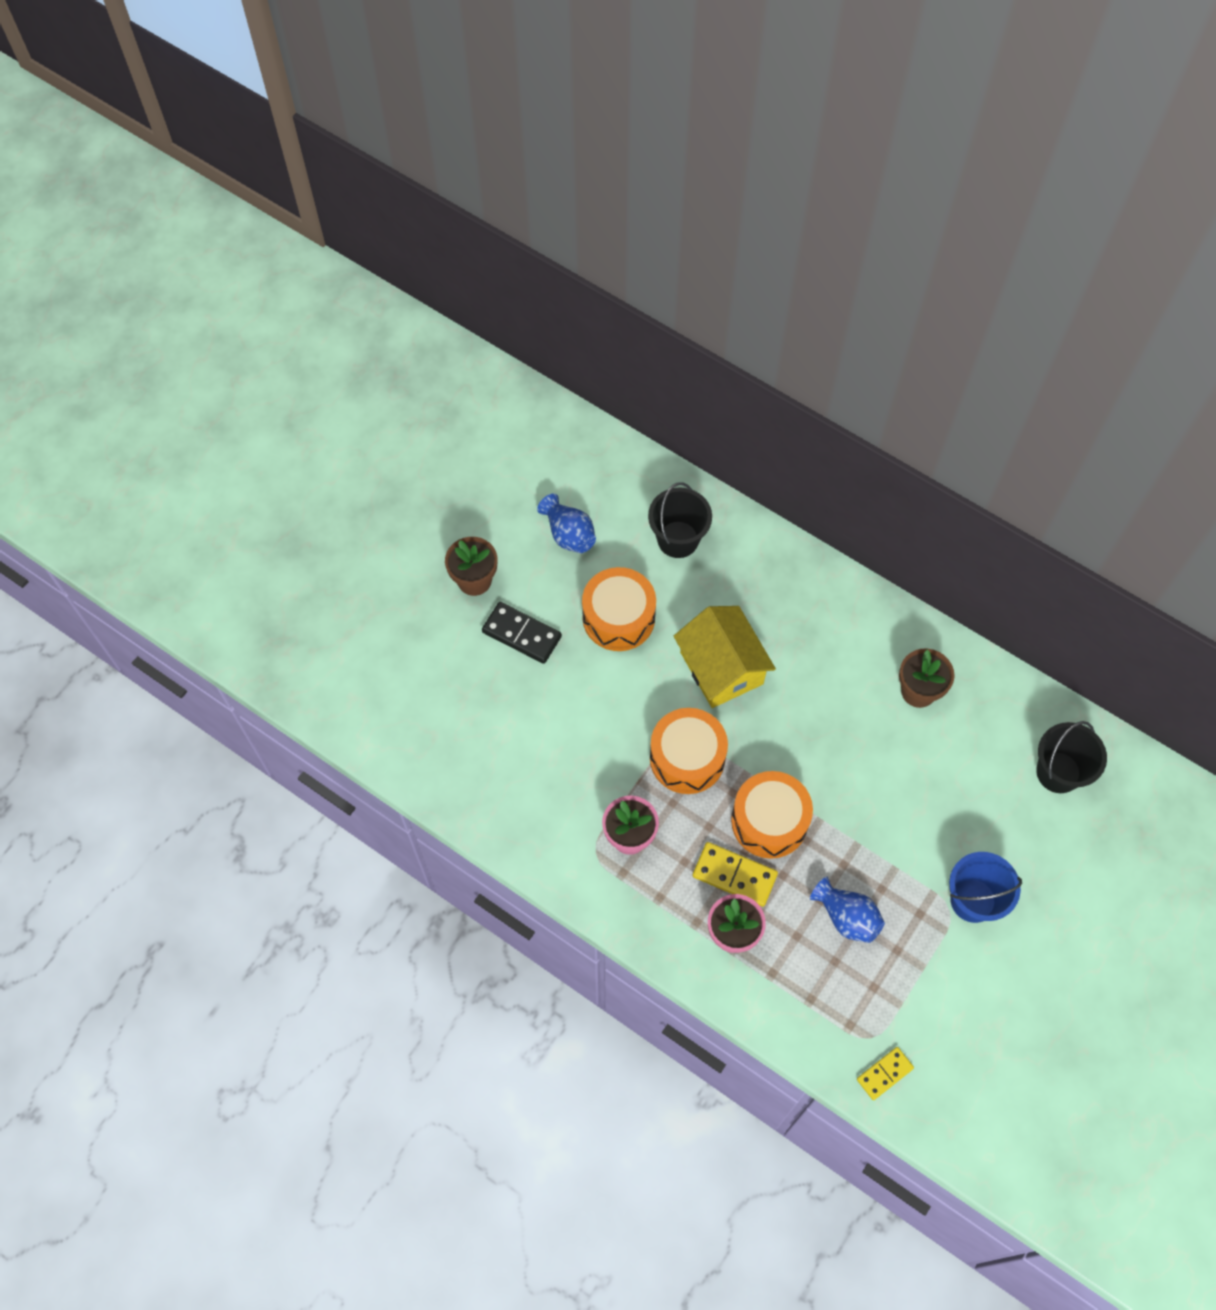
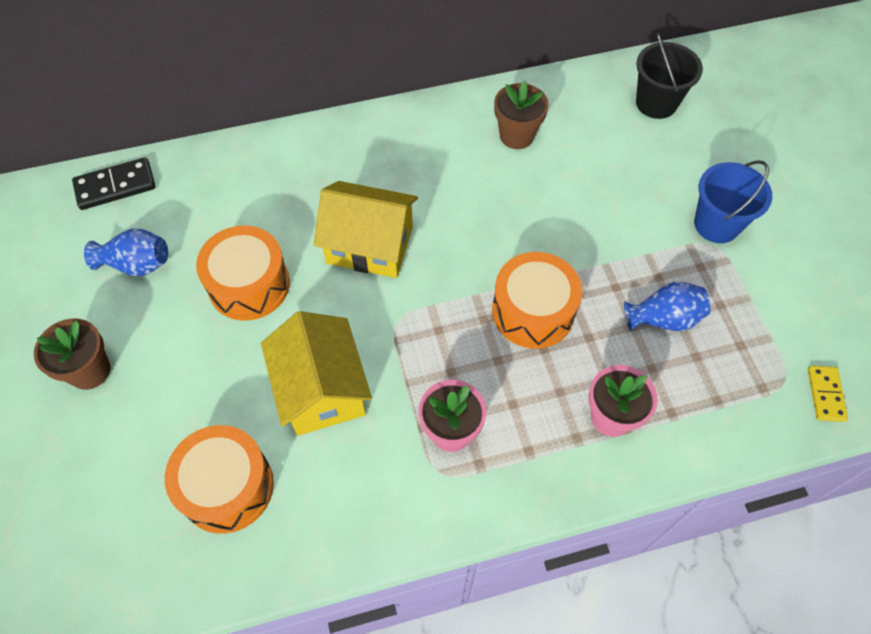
camera: 50 degrees left, 5 degrees down
black domino [482,602,562,664] -> black domino moved to [72,157,156,210]
black bucket [648,482,712,558] -> none
orange drum [650,708,728,794] -> orange drum moved to [165,425,274,534]
yellow domino [693,842,778,907] -> none
none -> yellow house [261,311,372,436]

